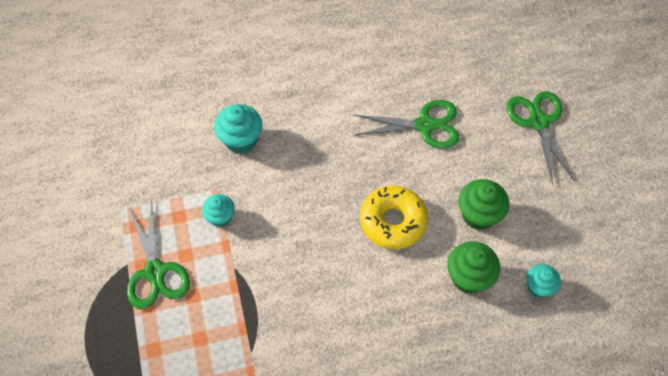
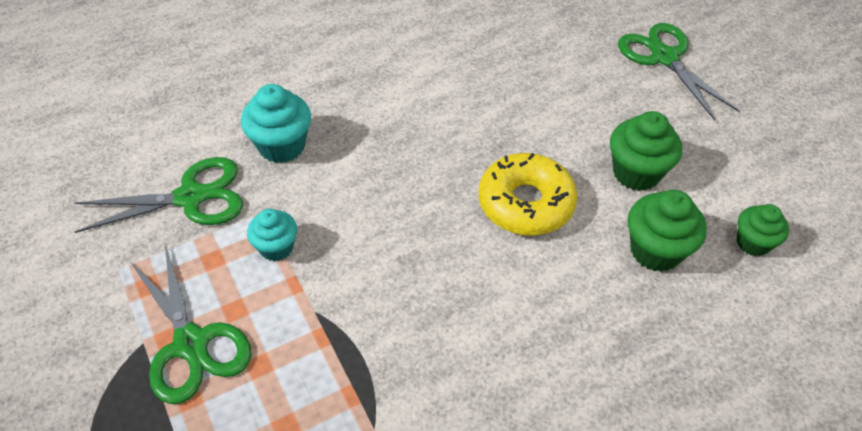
camera: 15 degrees left, 10 degrees down
green scissors [353,100,459,149] -> green scissors moved to [75,157,243,233]
turquoise cupcake [526,264,561,298] -> green cupcake [737,204,789,256]

